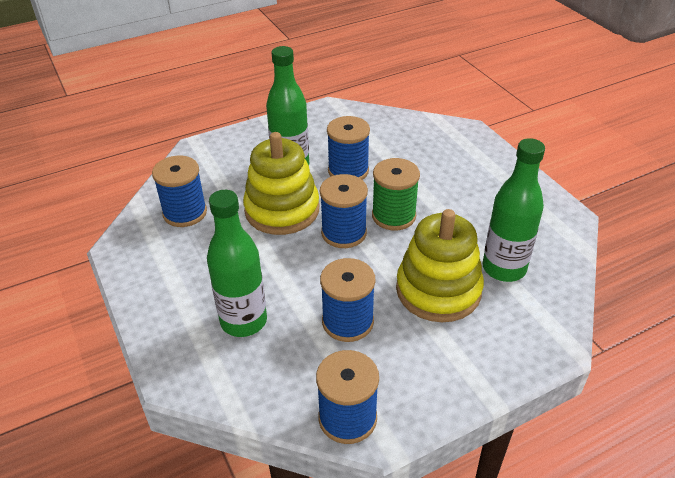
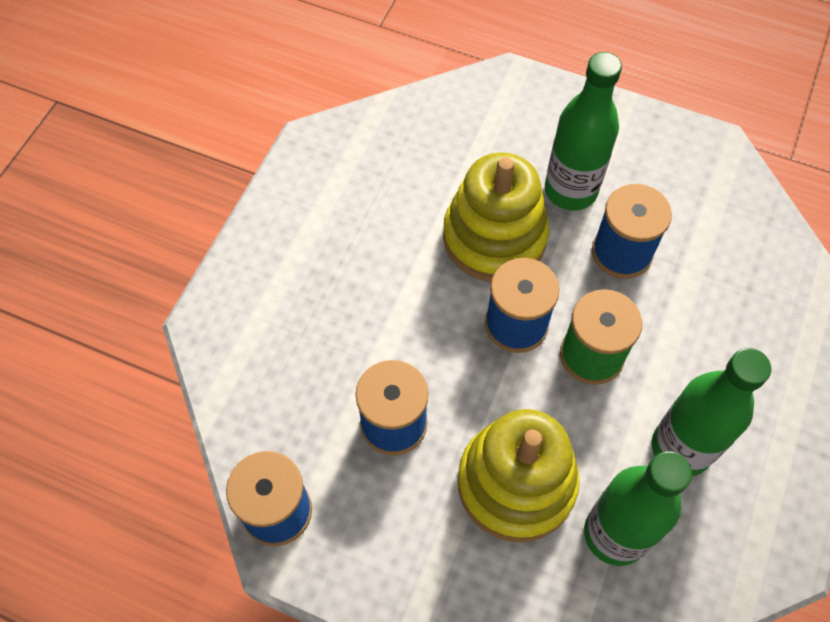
camera: 50 degrees right, 20 degrees up
blue spool [152,156,207,227] -> none
green bottle [207,190,267,337] -> green bottle moved to [652,348,771,476]

